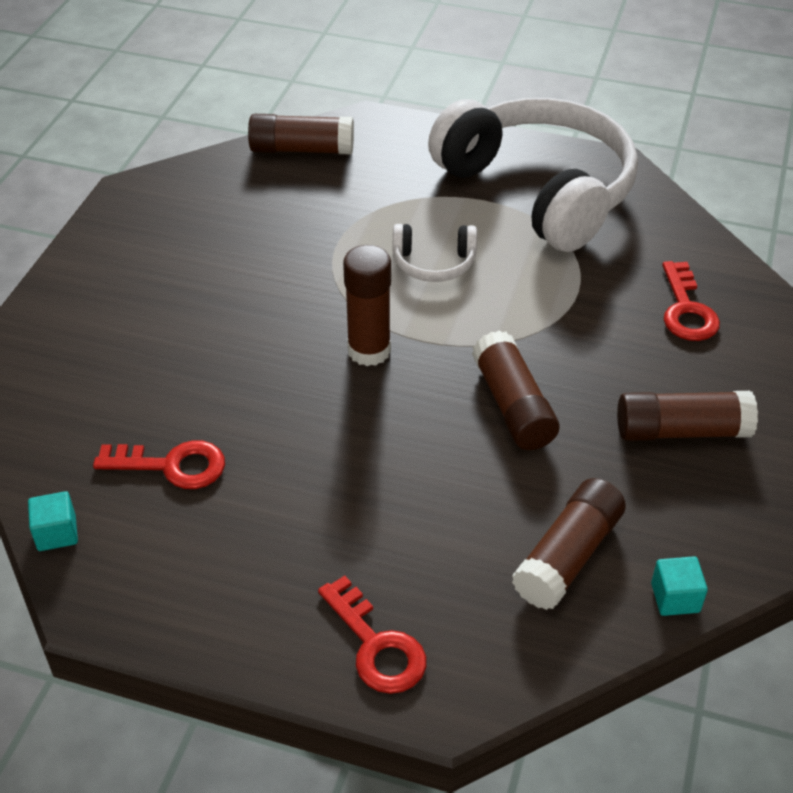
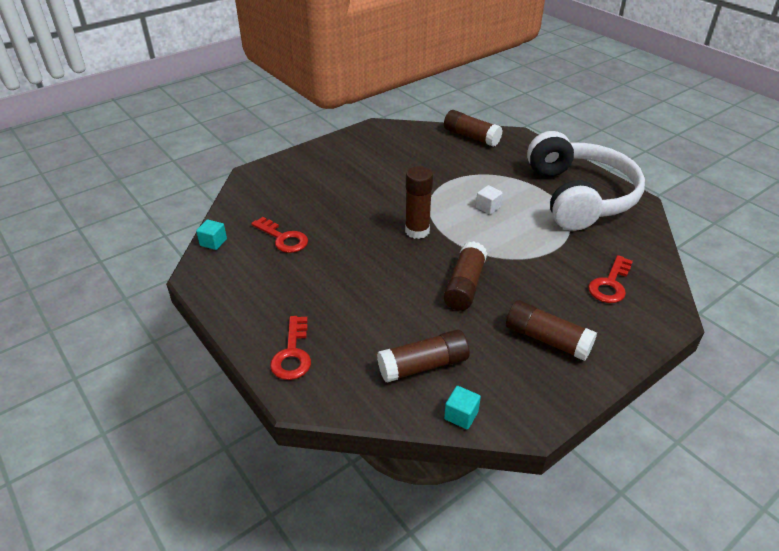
camera: 35 degrees right, 5 degrees down
white headphones [393,224,477,282] -> white cube [476,185,503,215]

